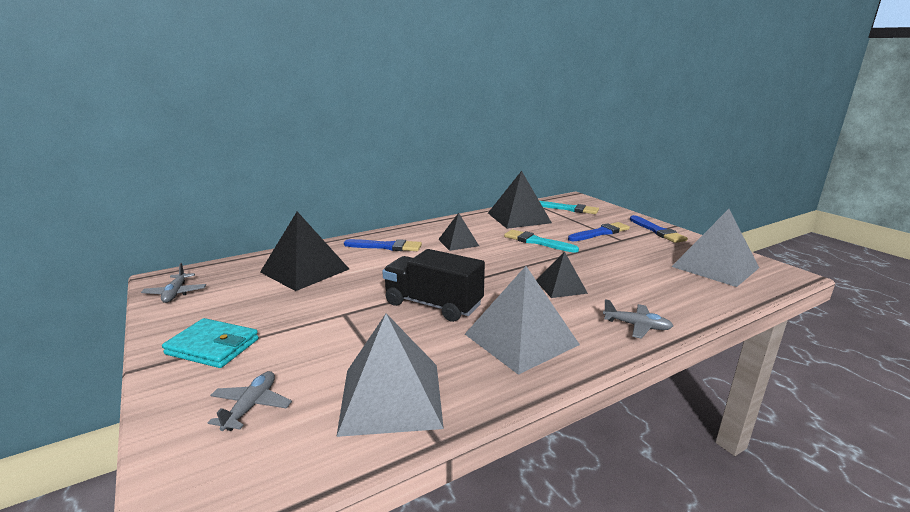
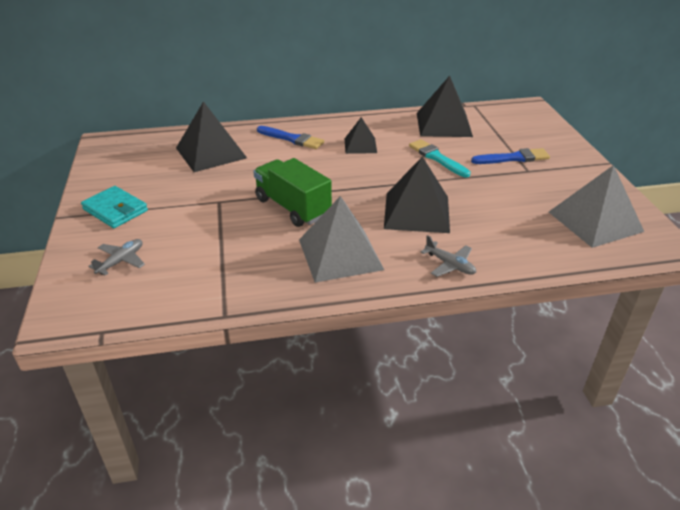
camera: 20 degrees right, 15 degrees up
grey plane [141,263,206,303] -> none
grey pyramid [336,313,444,437] -> none
black truck [382,249,485,322] -> green truck [253,158,332,227]
black pyramid [536,251,588,298] -> black pyramid [384,156,450,233], size x1.73
turquoise brush [540,201,599,214] -> none
blue brush [630,215,688,243] -> none

